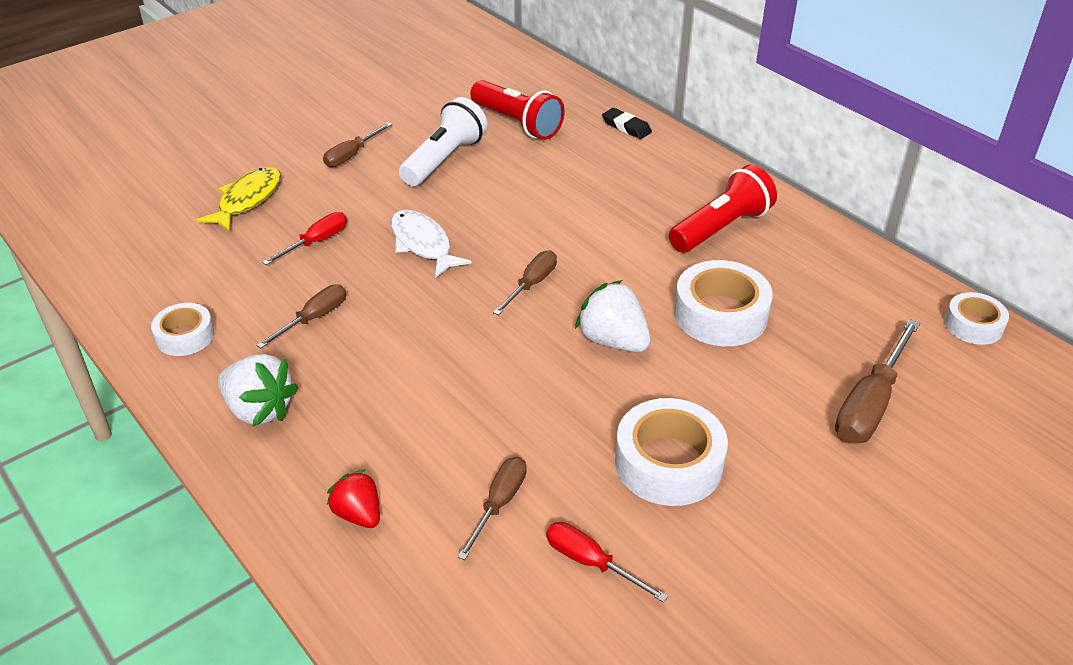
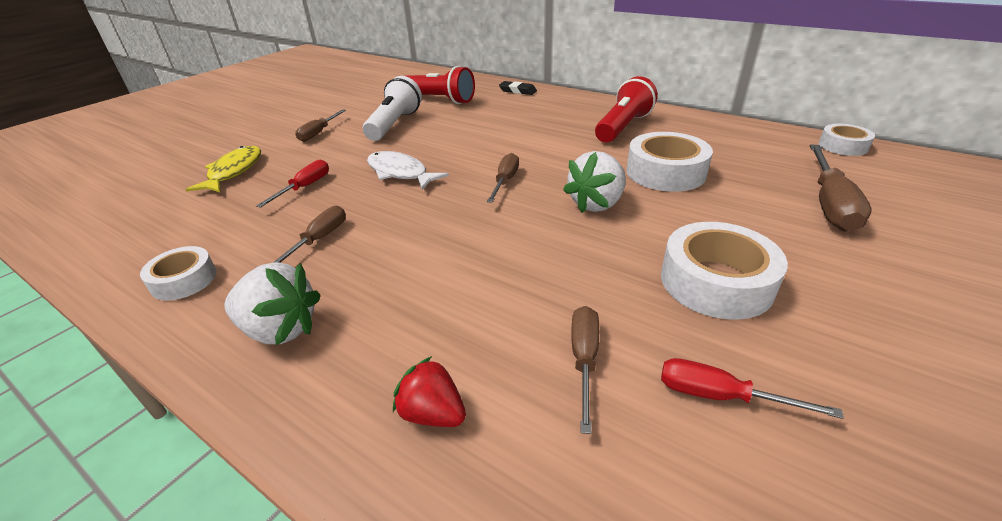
camera: 15 degrees left, 5 degrees down
white strawberry [575,280,651,352] -> white strawberry turned 75 degrees counterclockwise [563,151,626,213]

